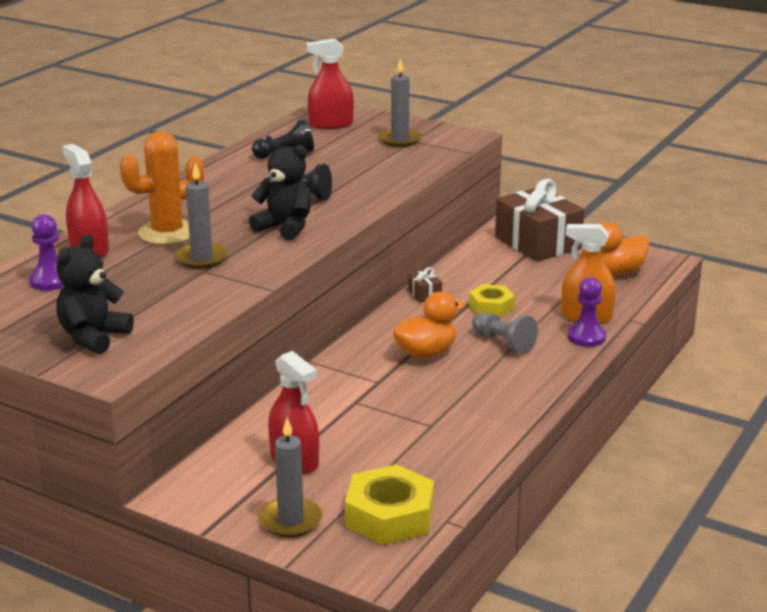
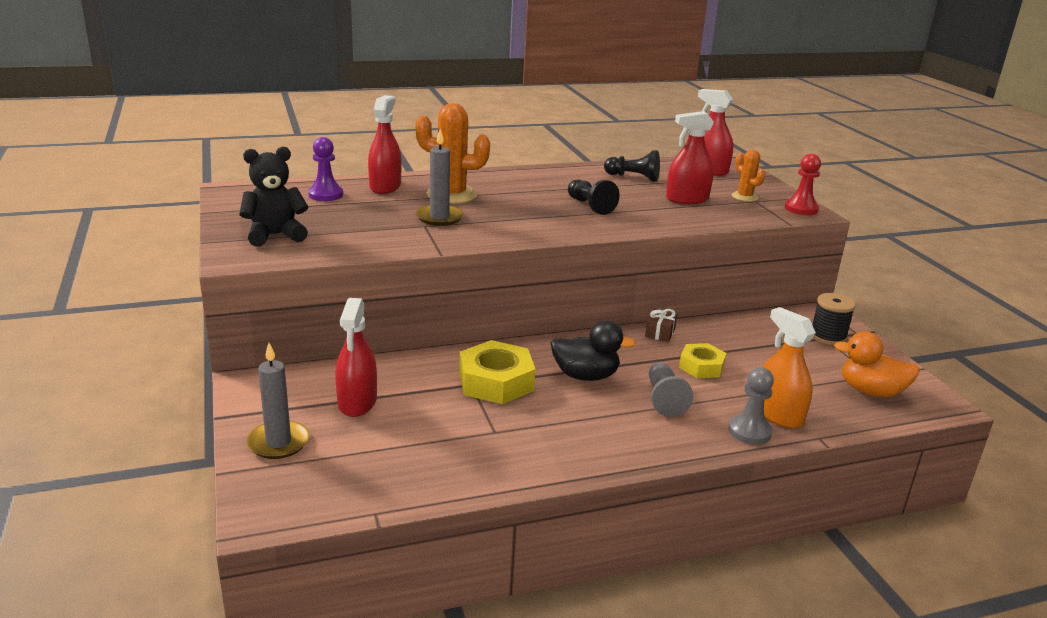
camera: 40 degrees right, 0 degrees up
black teddy bear [249,139,311,240] -> none
yellow nut [345,464,434,545] -> yellow nut moved to [459,340,536,404]
grey candle [378,58,422,147] -> orange cactus [732,150,765,202]
orange duck [393,292,465,359] -> black duck [551,321,636,381]
brown gift [495,179,584,262] -> black spool [812,293,856,345]
purple pawn [568,277,606,347] -> grey pawn [729,367,774,445]
none -> red spray bottle [666,111,714,204]
none -> red pawn [785,154,821,215]

